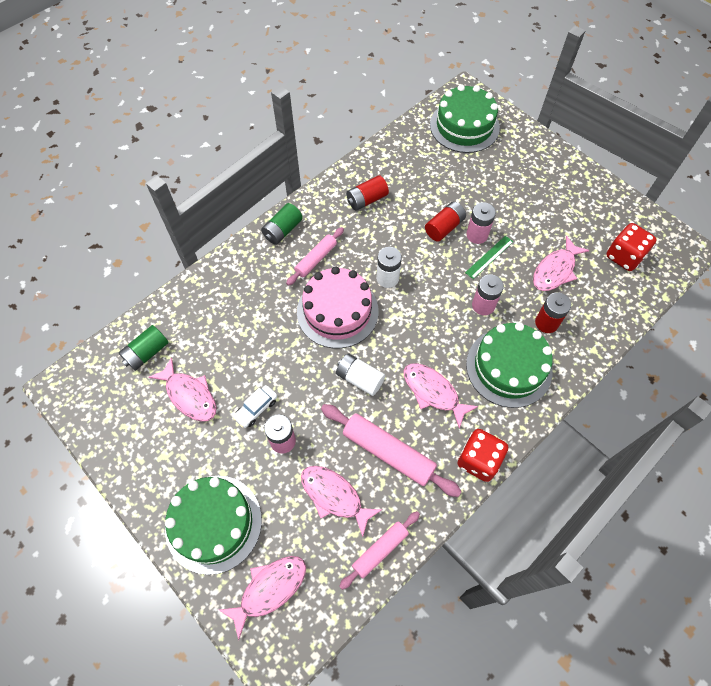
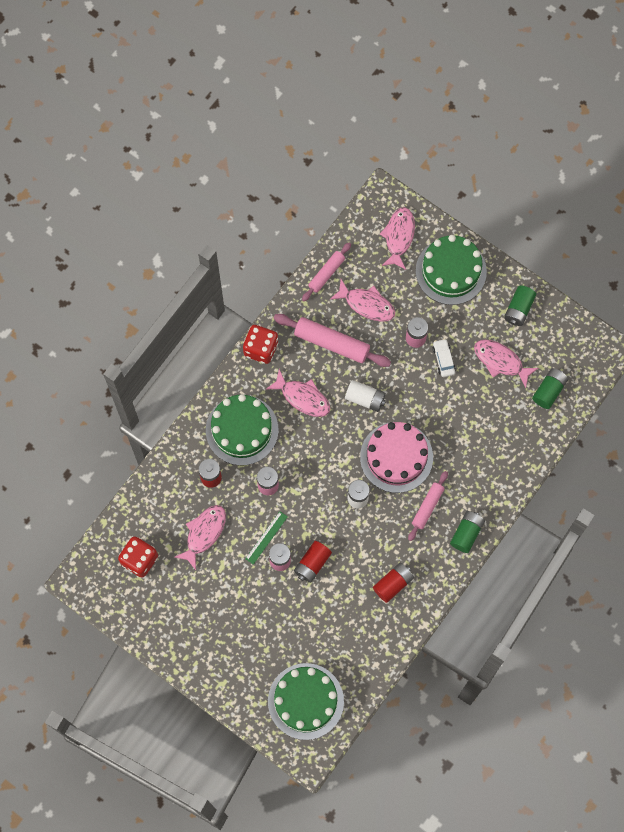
camera: 170 degrees right, 10 degrees up
pink fish [219,556,306,640] -> pink fish turned 150 degrees clockwise [380,207,415,270]
white car [233,385,277,428] -> white car turned 45 degrees counterclockwise [432,339,456,377]
none -> green battery [504,285,536,326]

